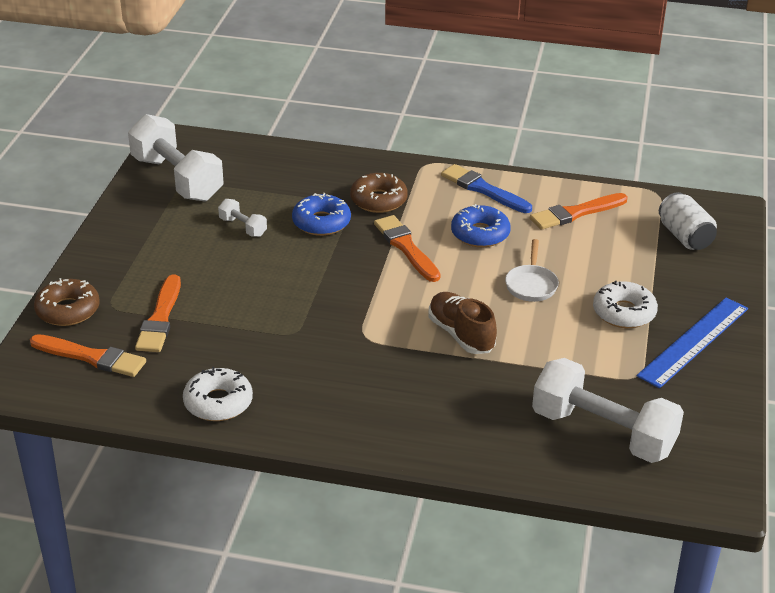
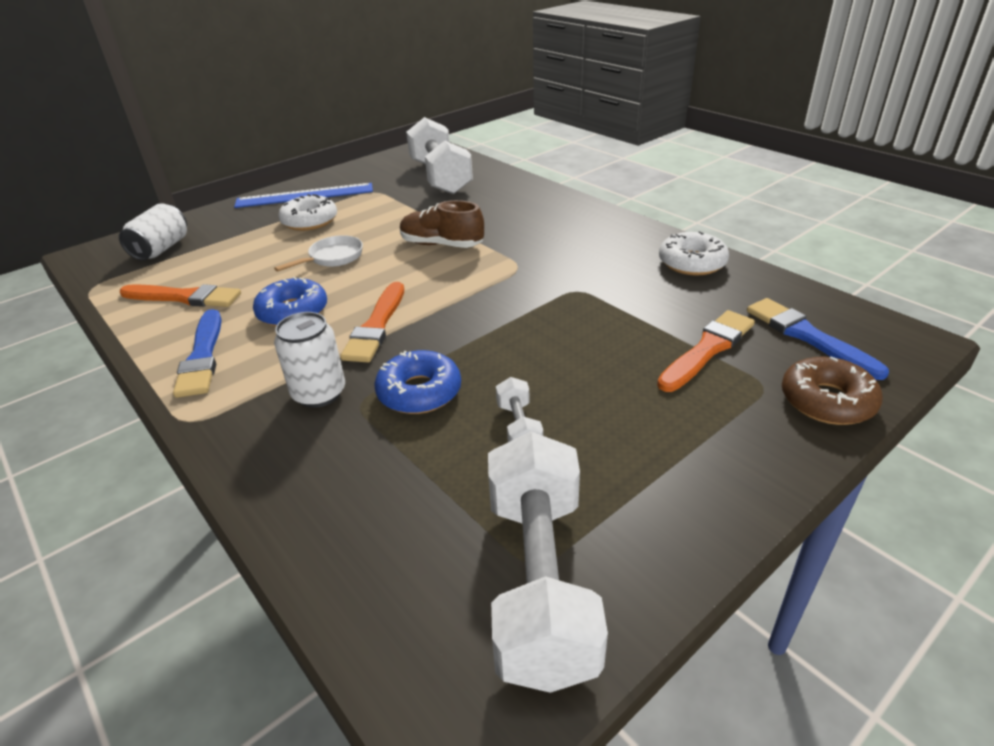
camera: 140 degrees left, 0 degrees up
orange brush [30,334,146,377] -> blue brush [747,298,889,380]
brown donut [350,173,408,213] -> white can [274,312,345,408]
brown shoe [428,292,497,354] -> brown shoe turned 105 degrees clockwise [400,200,484,248]

